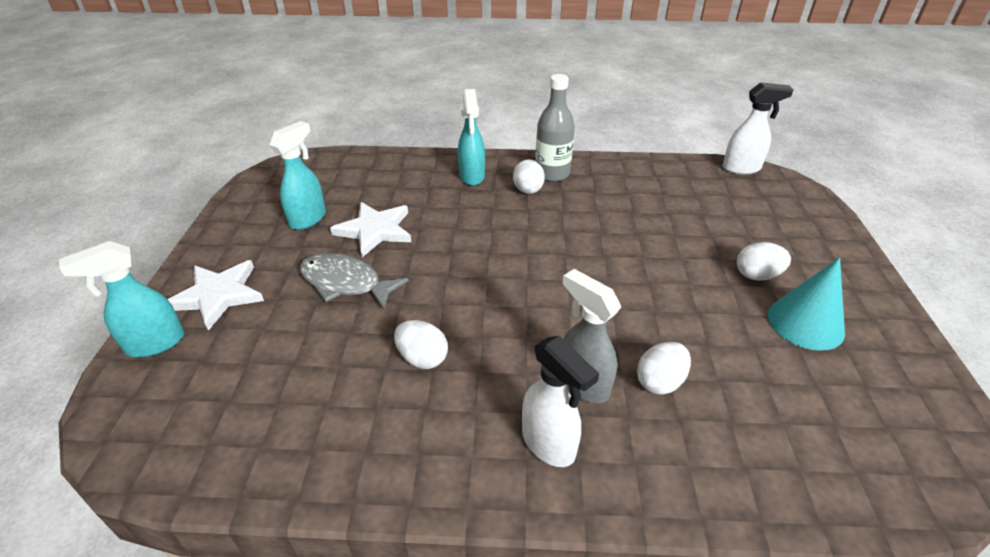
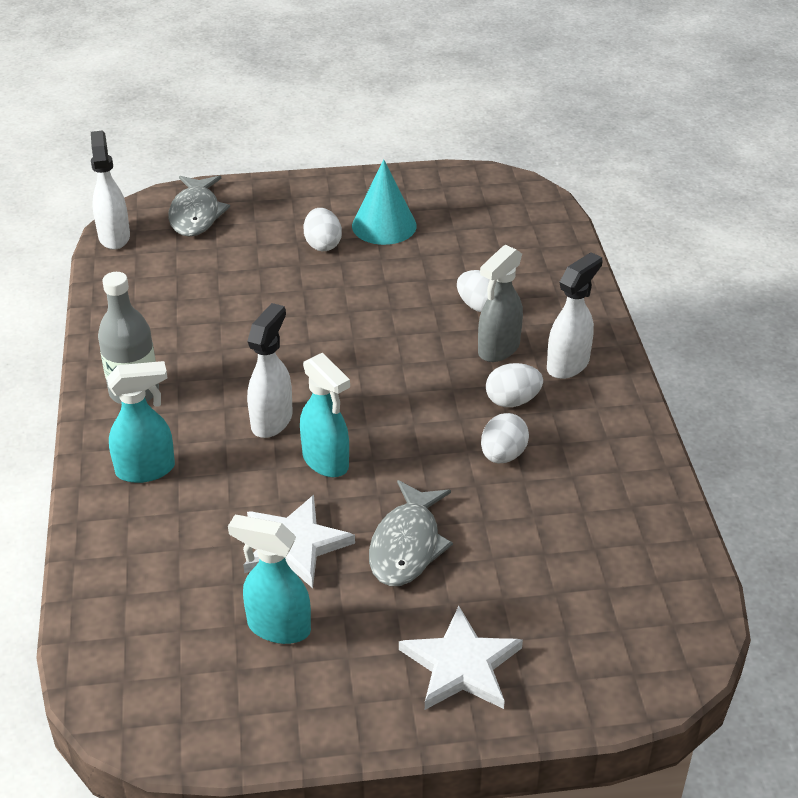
camera: 100 degrees left, 0 degrees up
turquoise spray bottle [59,241,184,357] -> turquoise spray bottle moved to [300,352,350,477]
white egg [513,159,545,194] -> white egg moved to [486,363,543,407]
none -> grey fish [168,176,230,237]
none -> white spray bottle [247,303,293,438]

